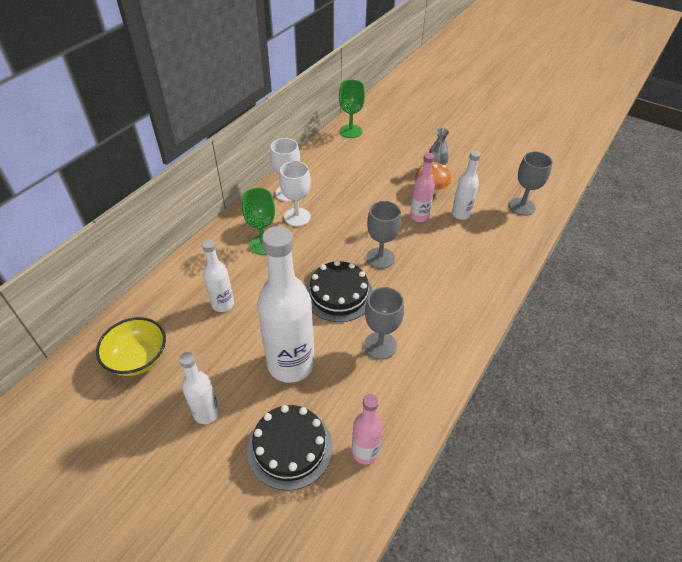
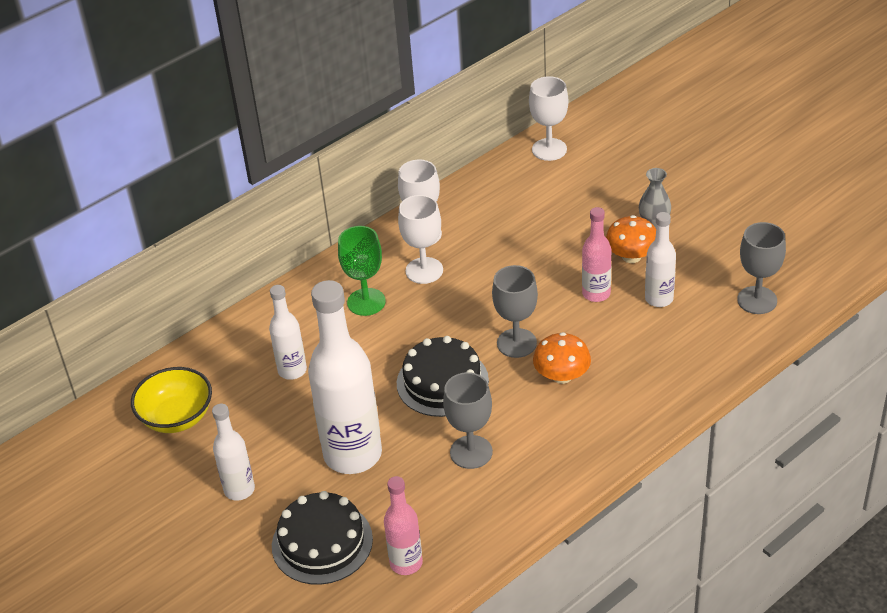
camera: 20 degrees right, 5 degrees down
green goblet [339,80,365,138] -> white goblet [529,76,569,161]
none -> orange mushroom [533,332,591,384]

